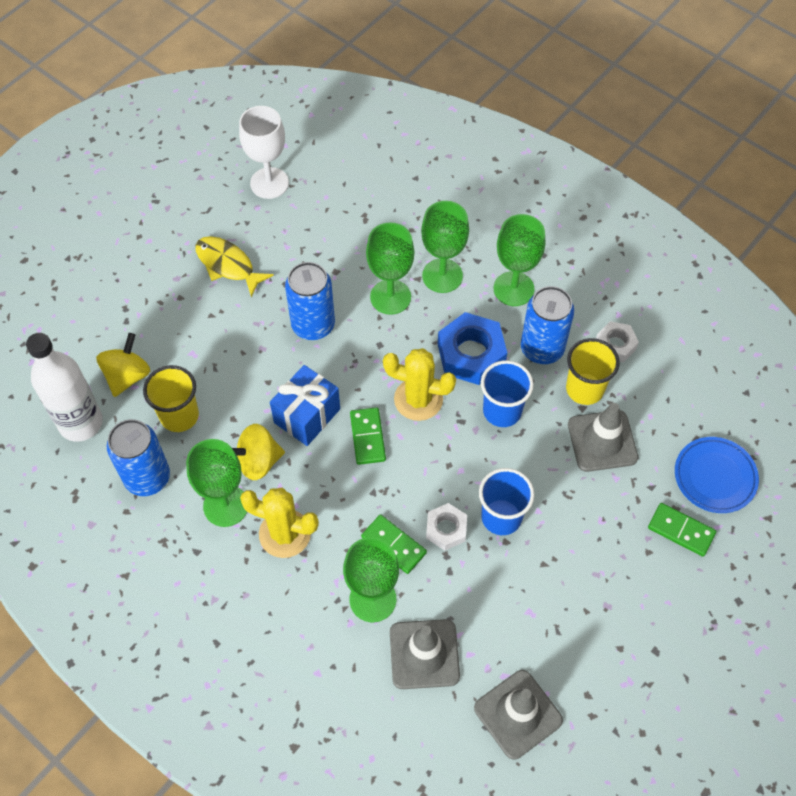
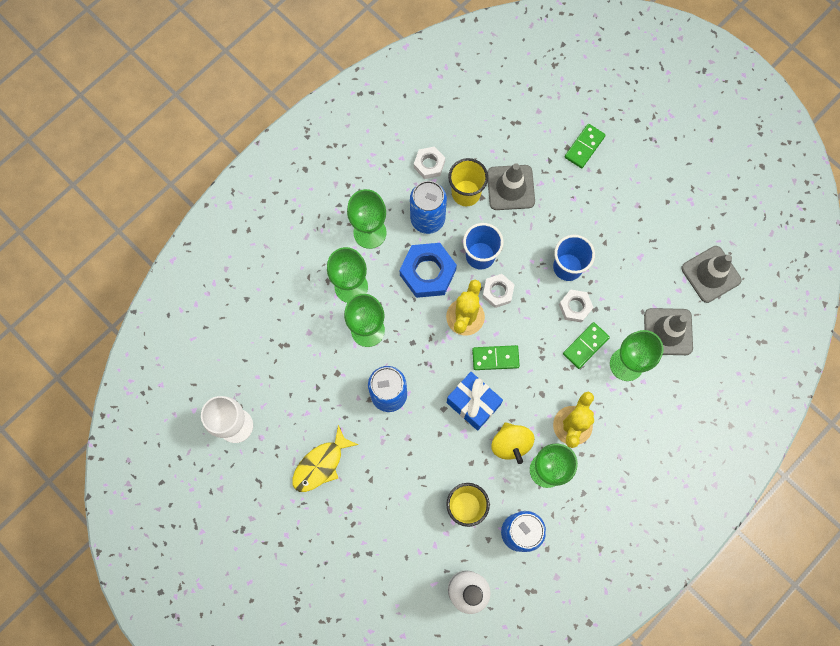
camera: 85 degrees left, 15 degrees up
yellow spinning top [96,333,150,397] -> none
blue plate [675,437,759,513] -> none
none -> white nut [482,274,515,308]

